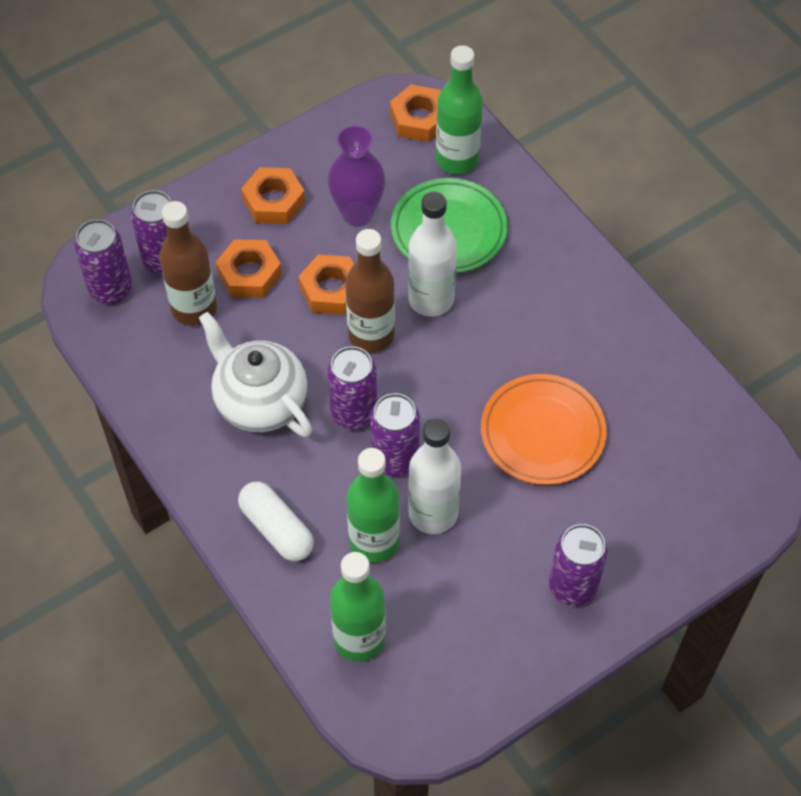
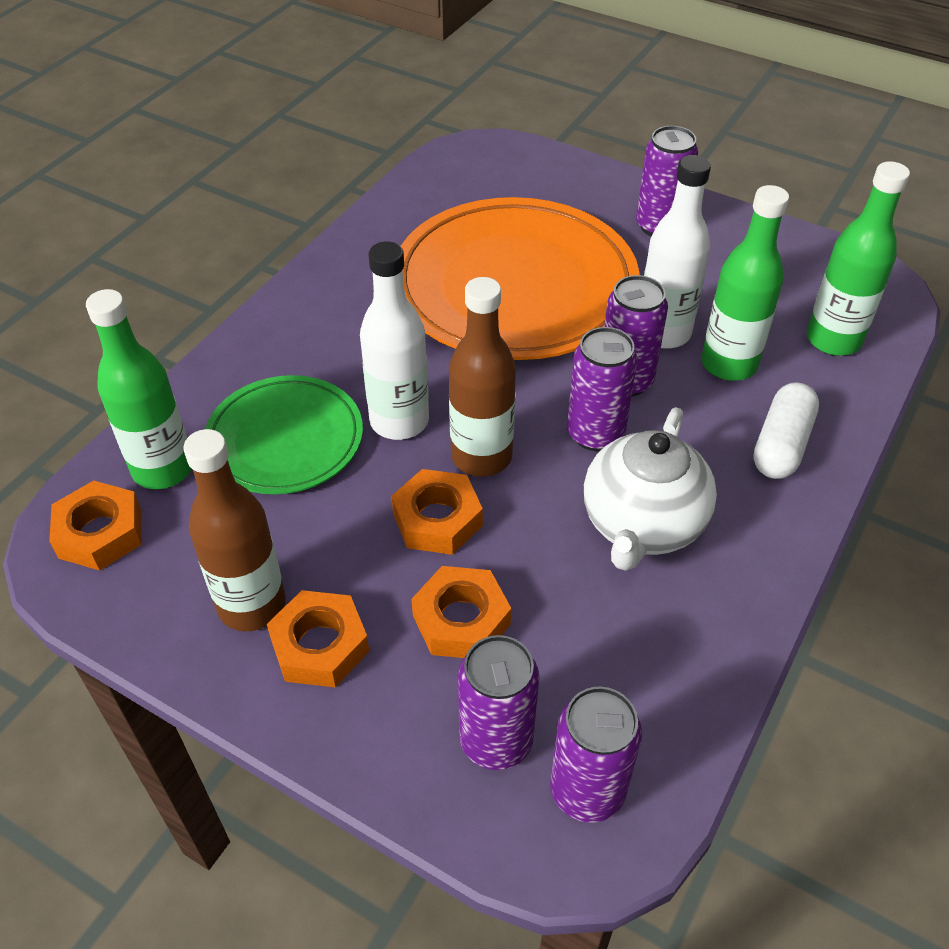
camera: 115 degrees left, 10 degrees down
brown bottle [159,201,217,326] -> brown bottle moved to [183,429,286,631]
purple vase [328,125,385,227] -> none
orange plate [481,374,607,485] -> orange plate [401,197,640,360], size x1.78

